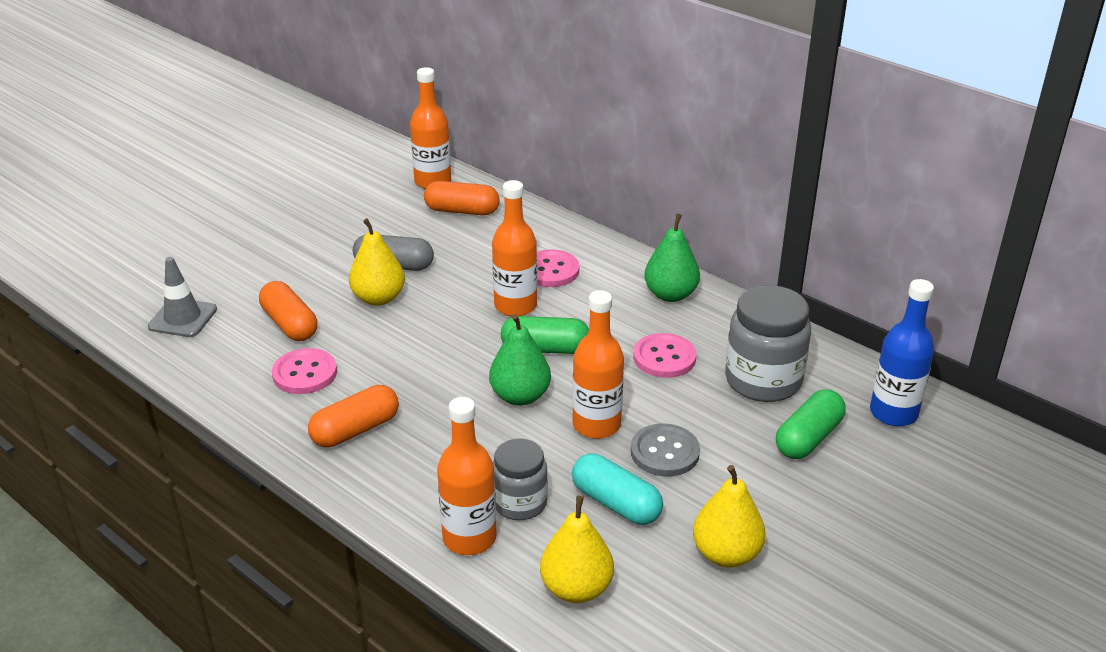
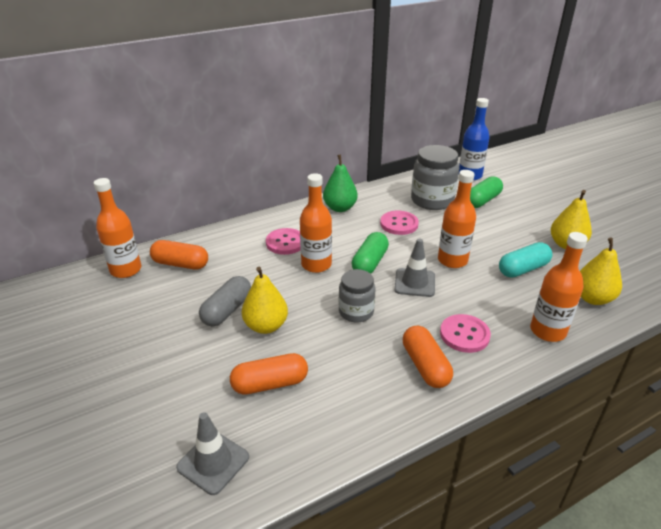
camera: 70 degrees left, 0 degrees up
pink button [272,348,337,394] -> pink button moved to [440,314,491,353]
orange capsule [424,181,500,215] -> orange capsule turned 75 degrees clockwise [150,240,208,270]
green pear [489,314,551,406] -> grey traffic cone [395,238,435,297]
grey jar [493,438,548,520] -> grey jar moved to [339,269,375,323]
grey button [631,423,700,477] -> none
green capsule [776,389,846,459] -> green capsule turned 75 degrees clockwise [470,176,503,208]

